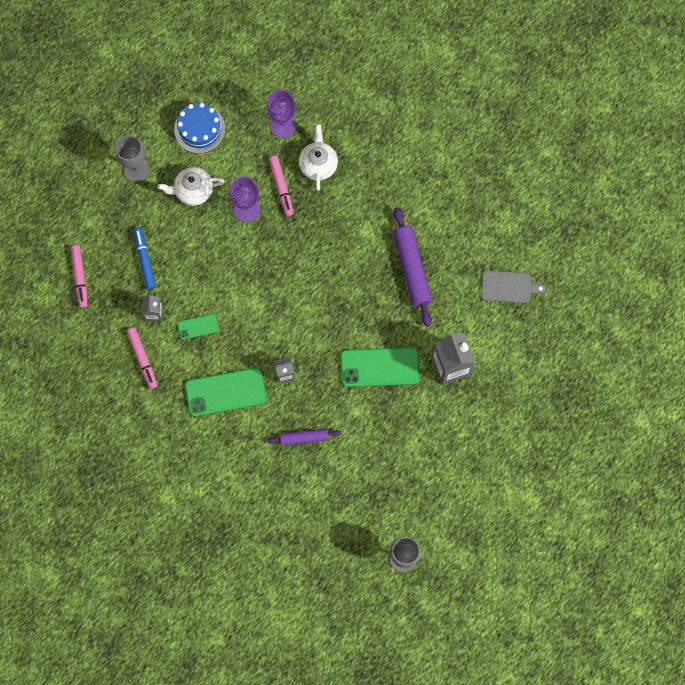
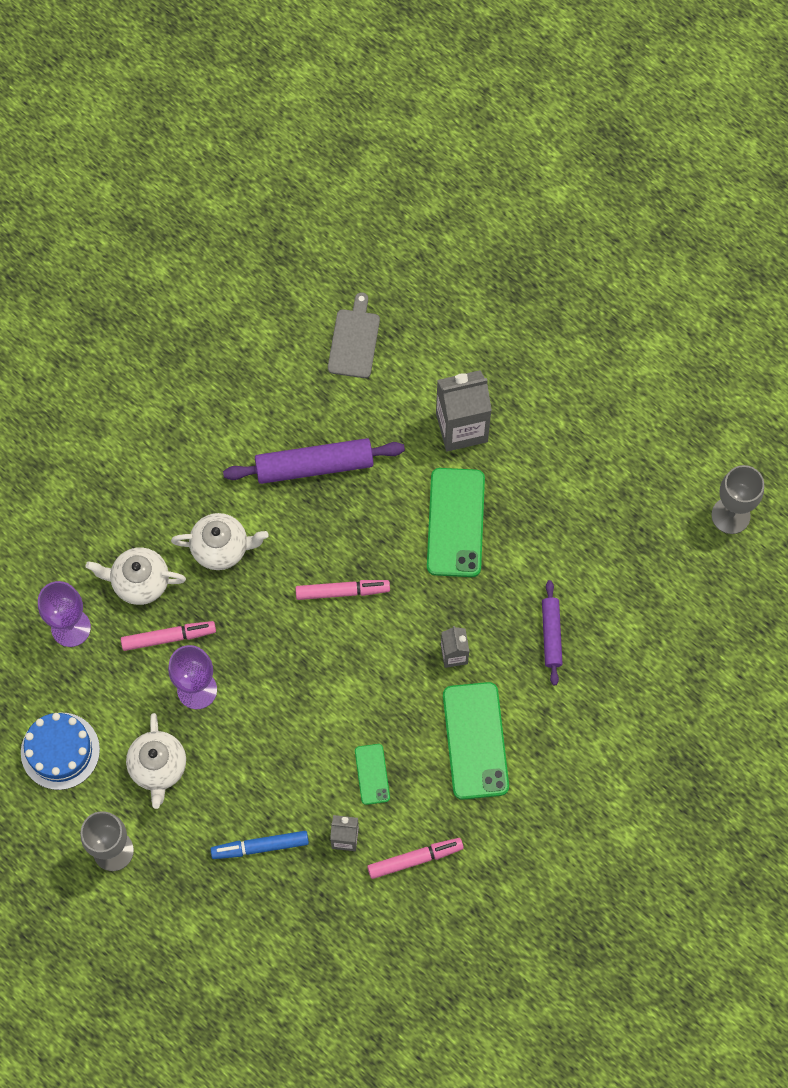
camera: 85 degrees left, 5 degrees down
pink marker [71,245,88,308] -> pink marker moved to [295,580,390,600]
none -> white teapot [171,513,269,570]

